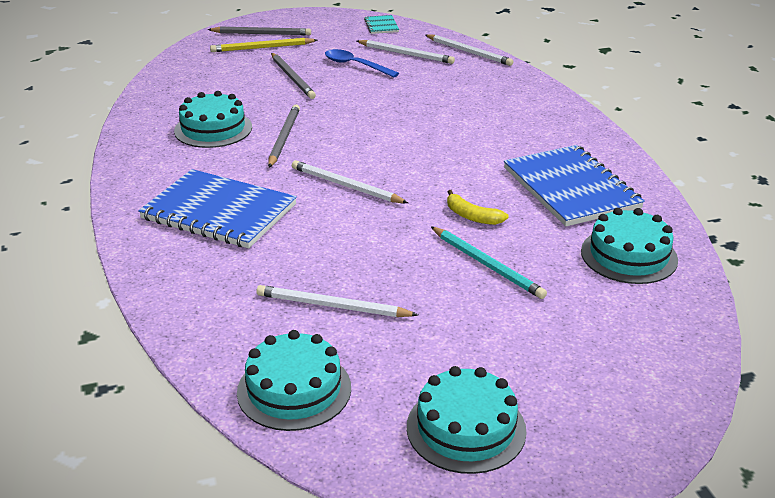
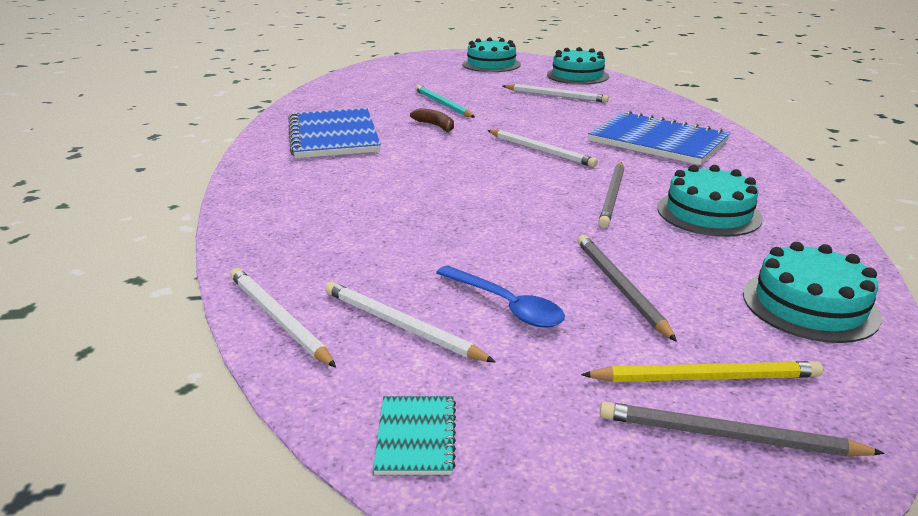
camera: 170 degrees left, 5 degrees down
yellow banana [447,190,509,225] -> brown banana [410,108,454,133]
turquoise cake [581,208,678,284] -> turquoise cake moved to [743,242,882,343]

